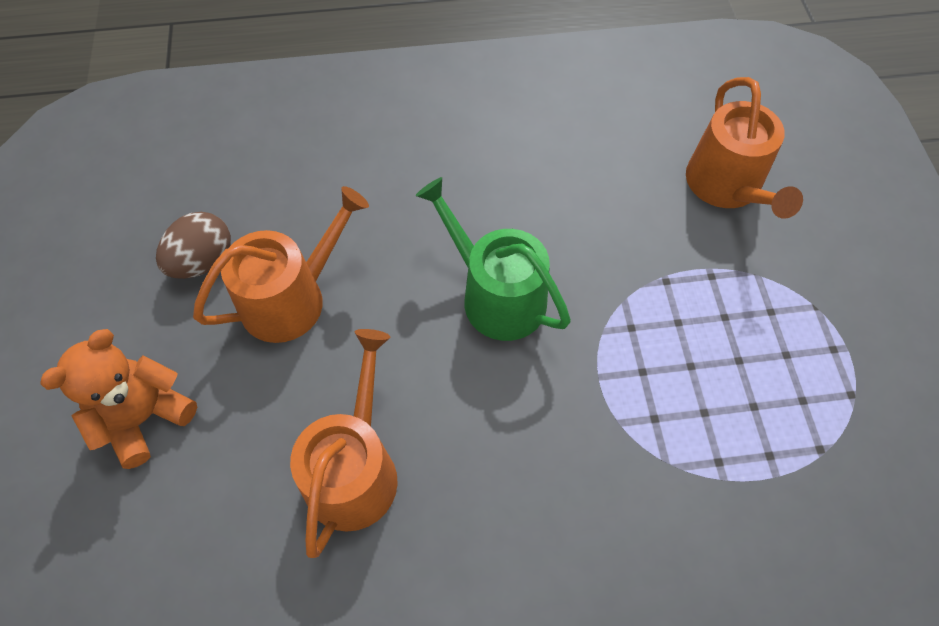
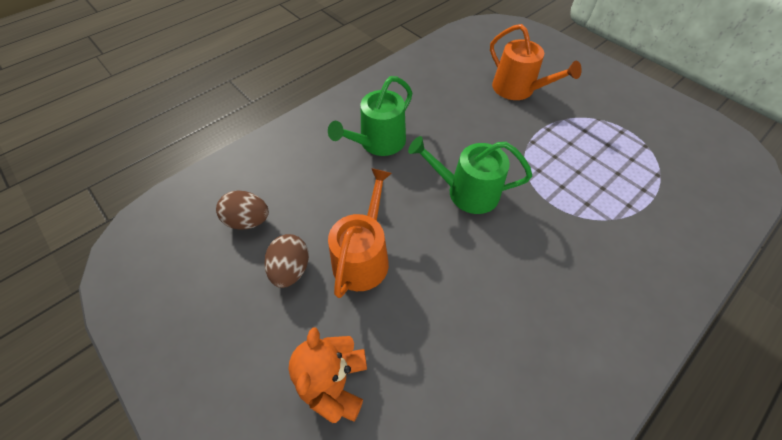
camera: 35 degrees left, 5 degrees down
orange watering can [290,329,398,558] -> none
none -> brown egg [216,190,269,230]
none -> green watering can [328,76,412,156]

